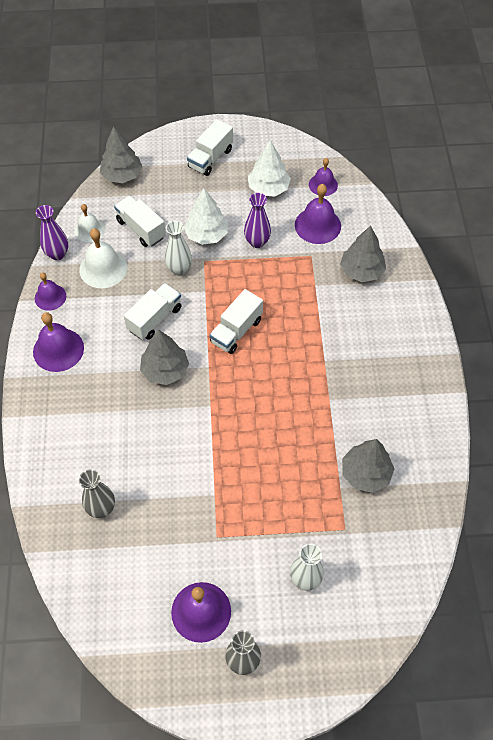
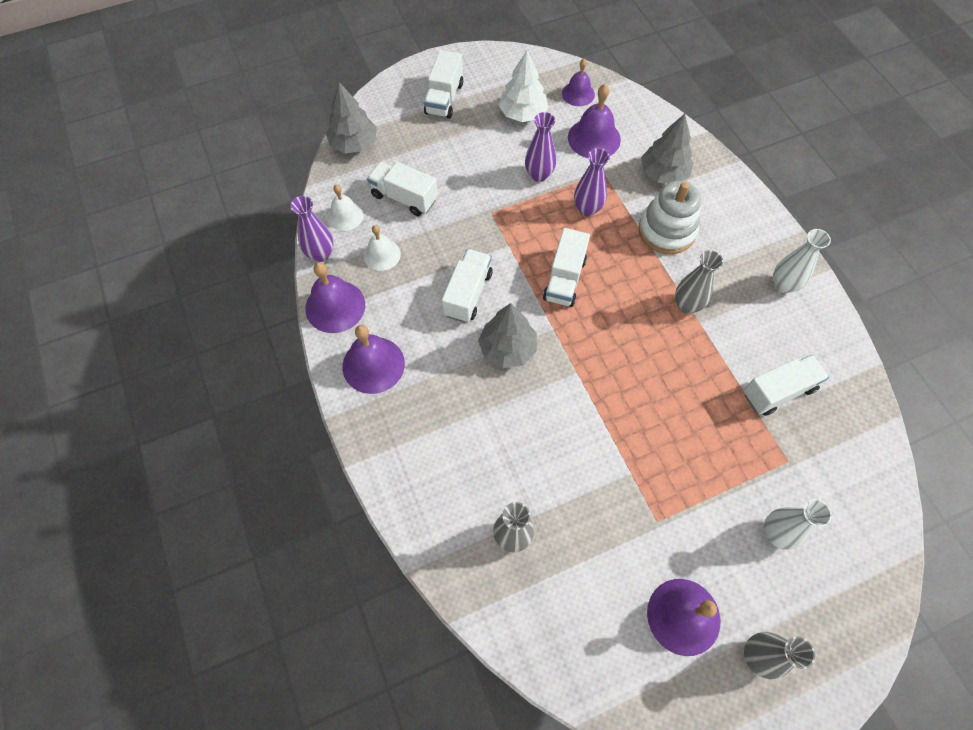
camera: 20 degrees left, 5 degrees up
purple bell [35,272,66,311] -> purple bell [305,262,365,333], size x1.55
white bell [79,228,128,288] -> white bell [363,225,401,271], size x0.65
white vase [164,221,192,276] -> white vase moved to [773,229,831,293]
white tree [184,188,228,245] -> none
grey tree [342,439,394,493] -> white truck [743,355,829,416]
none -> purple vase [574,148,610,216]
none -> white stacking toy [638,181,701,254]
none -> grey vase [675,250,723,314]

